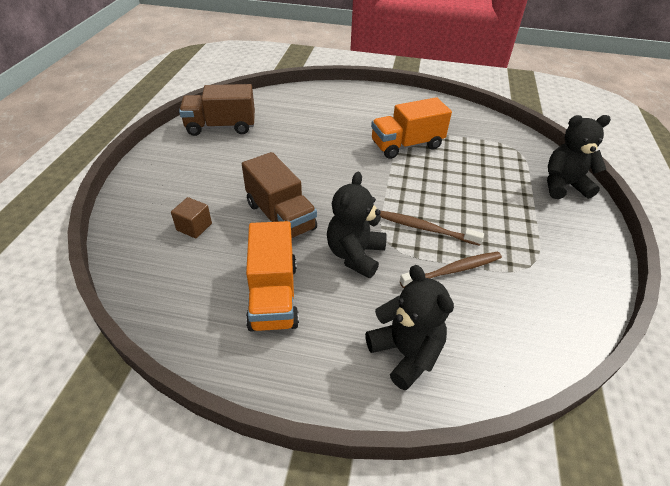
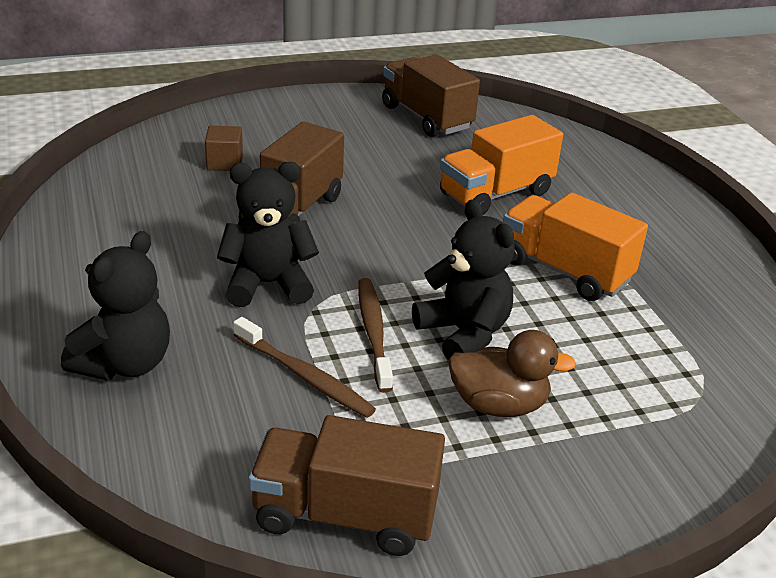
camera: 60 degrees right, 10 degrees down
orange truck [246,221,299,332] -> orange truck moved to [440,115,563,215]
black teddy bear [547,115,611,199] -> black teddy bear moved to [412,199,515,360]
none -> brown truck [248,415,445,556]
none -> brown duck [448,330,576,417]

